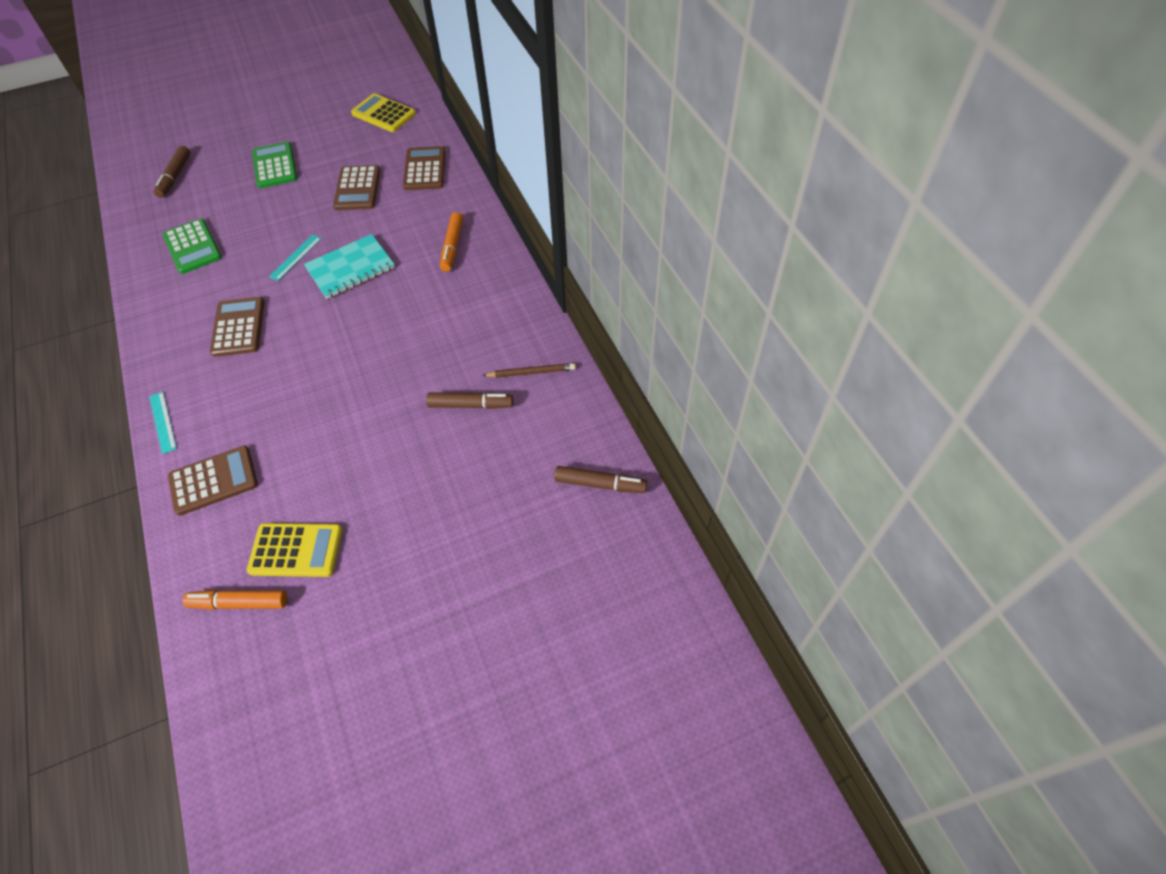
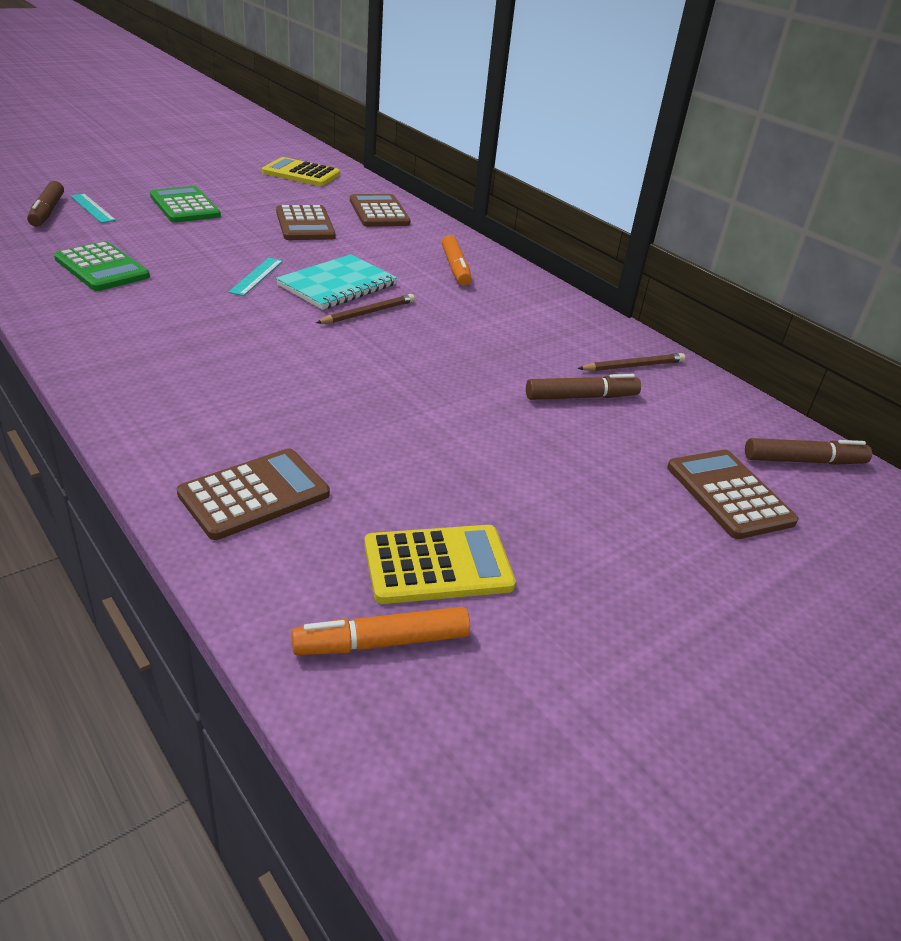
camera: 20 degrees left, 20 degrees down
turquoise ruler [149,392,177,454] -> turquoise ruler moved to [70,194,116,223]
brown calculator [210,297,264,357] -> brown calculator moved to [667,450,799,539]
none -> brown pencil [316,294,415,324]

